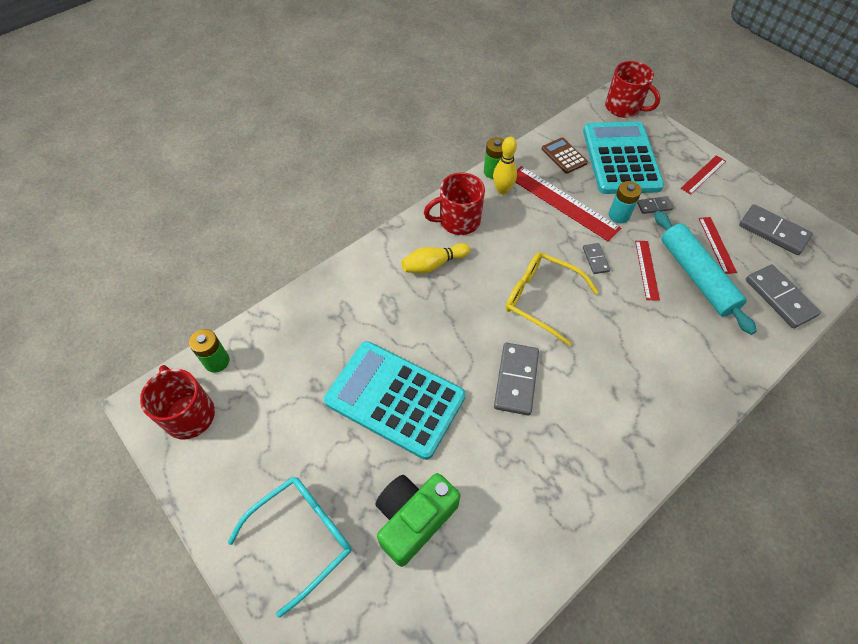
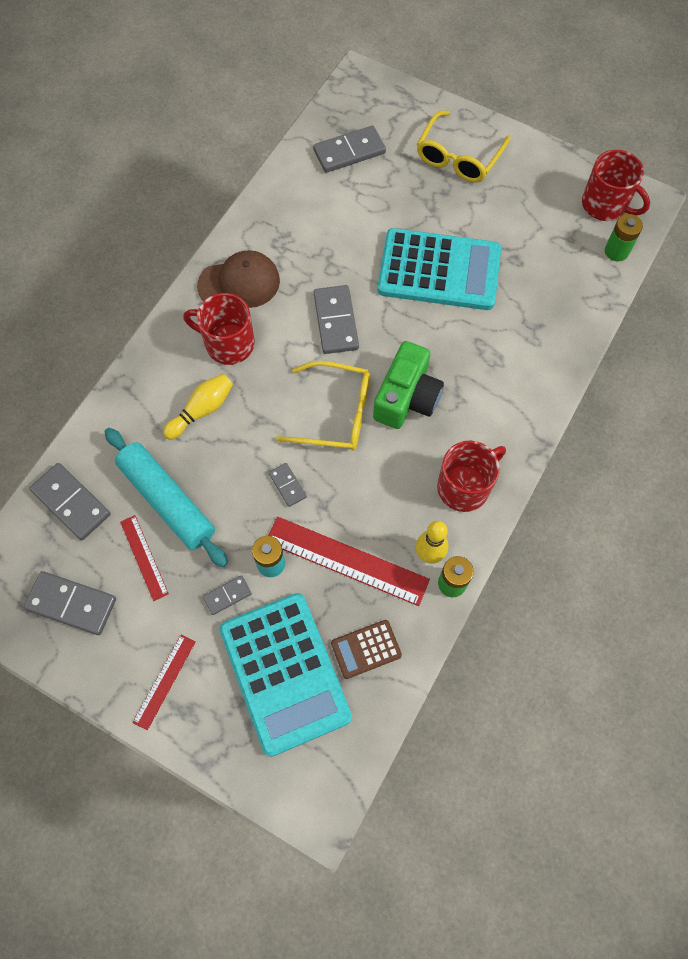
camera: 160 degrees right, 10 degrees up
turquoise glasses [228,477,352,617] -> yellow glasses [417,111,510,183]
green camera [376,473,460,567] -> green camera moved to [373,341,444,429]
yellow bowling pin [401,243,470,274] -> yellow bowling pin moved to [163,374,233,440]
brown calculator [542,137,588,174] -> brown calculator turned 120 degrees clockwise [331,620,402,679]
red mug [605,61,660,118] -> red mug moved to [183,293,255,365]
red ruler [635,241,660,301] -> none
none -> brown cap [197,250,280,308]
none -> grey domino [313,126,386,173]

